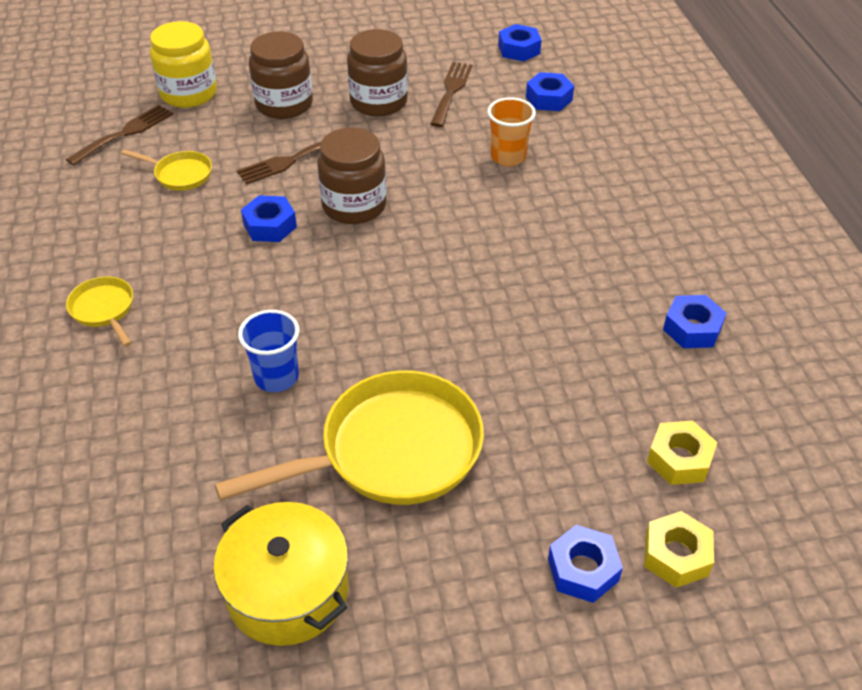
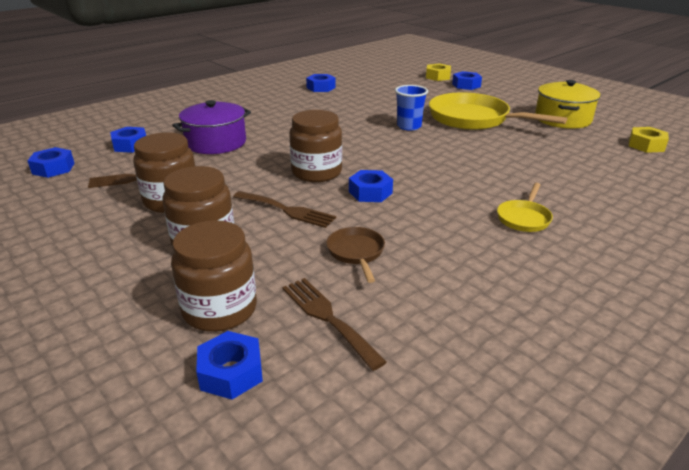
camera: 120 degrees left, 15 degrees down
brown fork [66,105,173,166] -> brown fork turned 45 degrees clockwise [282,278,387,371]
yellow pan [121,149,212,191] -> brown pan [326,227,385,283]
yellow jar [150,21,217,108] -> brown jar [171,220,257,332]
blue cup [238,310,300,392] -> blue cup moved to [395,85,428,131]
orange cup [487,97,536,166] -> purple pot [172,100,251,154]
yellow nut [647,421,717,485] -> yellow nut moved to [629,127,669,153]
none -> blue nut [196,331,263,400]

